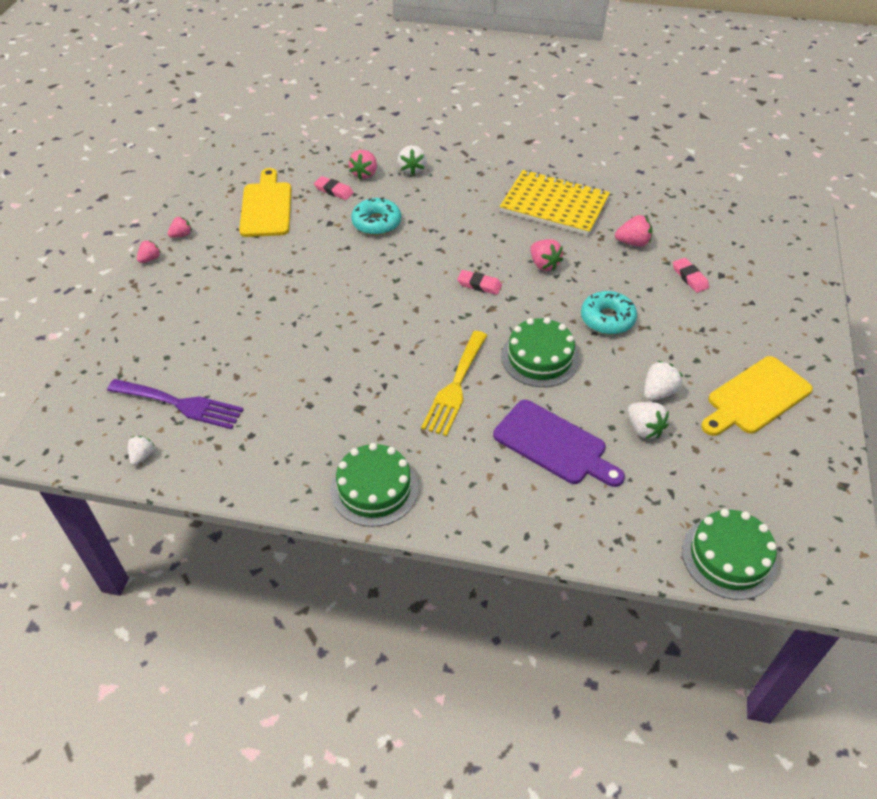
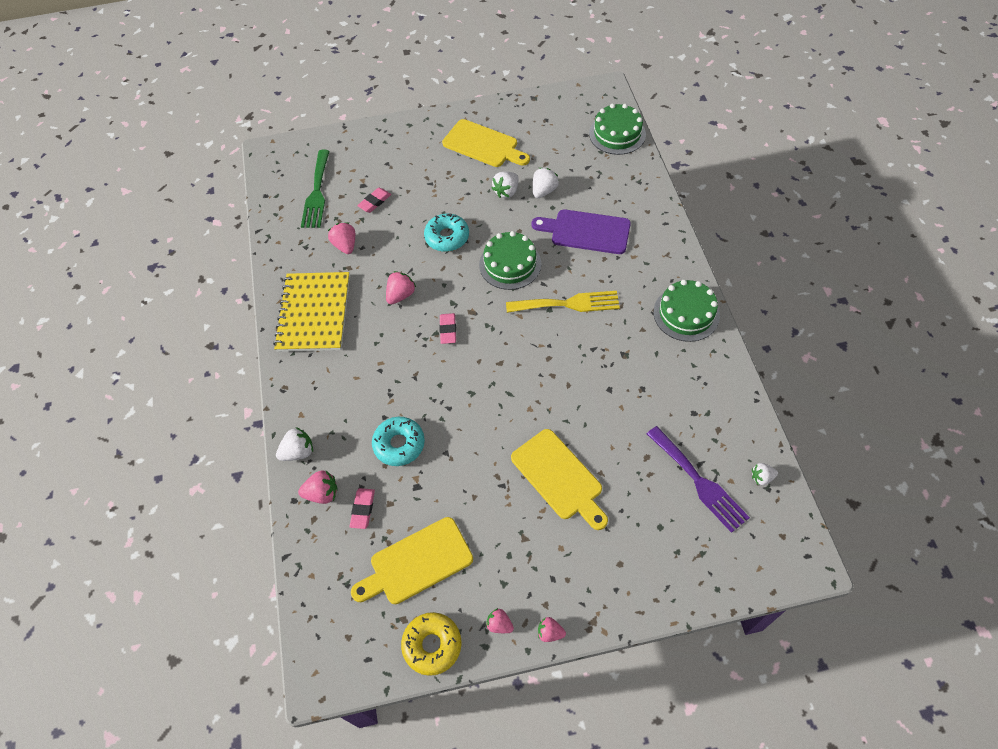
camera: 110 degrees left, 10 degrees up
purple fork [107,379,244,429] -> purple fork turned 150 degrees clockwise [647,426,750,533]
purple cutting board [493,400,625,487] -> purple cutting board turned 90 degrees counterclockwise [532,209,631,254]
white strawberry [644,361,683,401] -> white strawberry turned 75 degrees counterclockwise [491,172,518,198]
none -> green fork [301,150,329,228]
none -> yellow donut [401,612,462,676]
none -> yellow cutting board [511,429,608,530]

